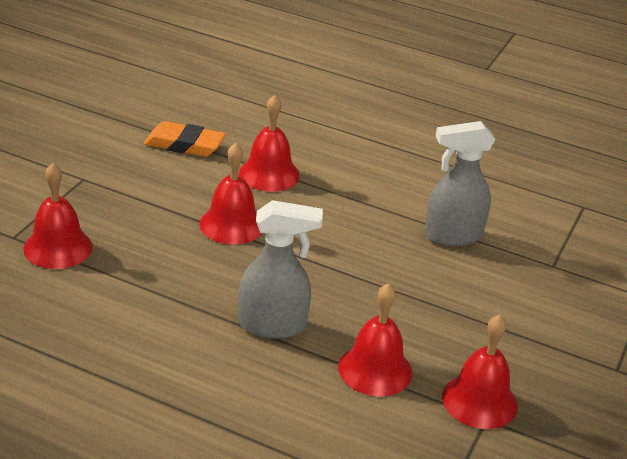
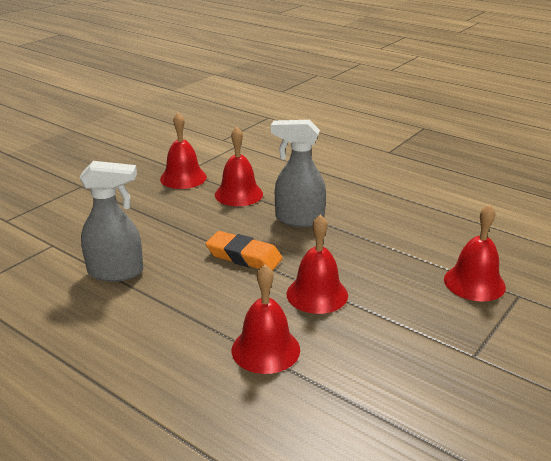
camera: 165 degrees left, 5 degrees down
orange eraser [144,121,226,157] -> orange eraser moved to [205,231,283,271]

